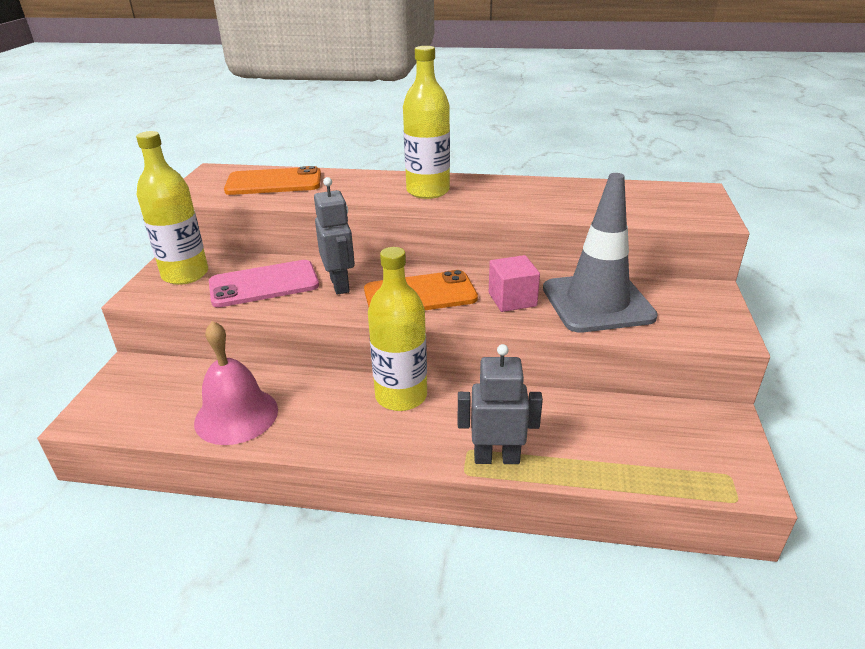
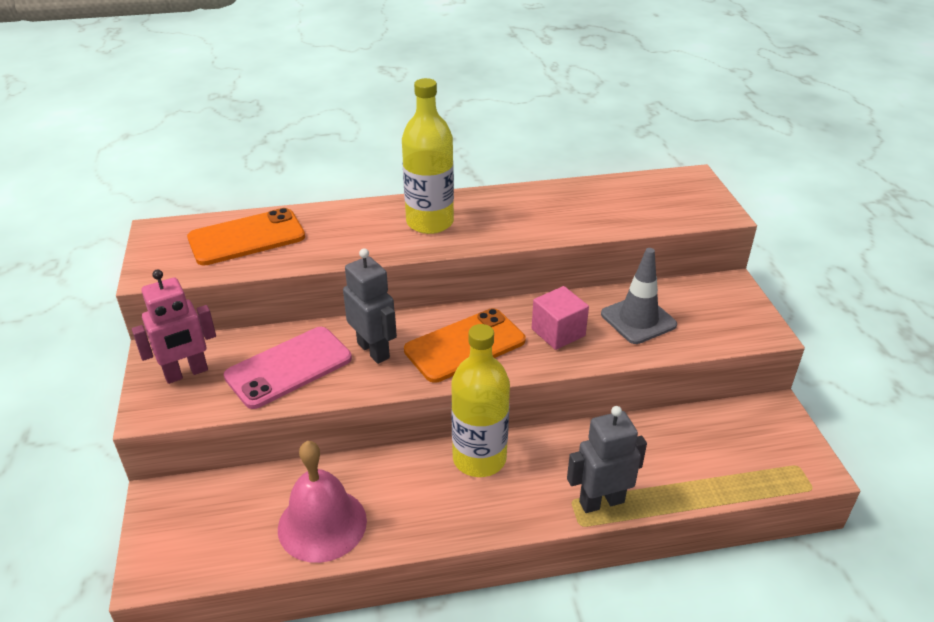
camera: 20 degrees left, 5 degrees up
yellow bottle [136,131,208,285] -> pink robot [132,269,216,384]
grey traffic cone [543,173,658,333] -> grey traffic cone [601,248,677,344], size x0.64

